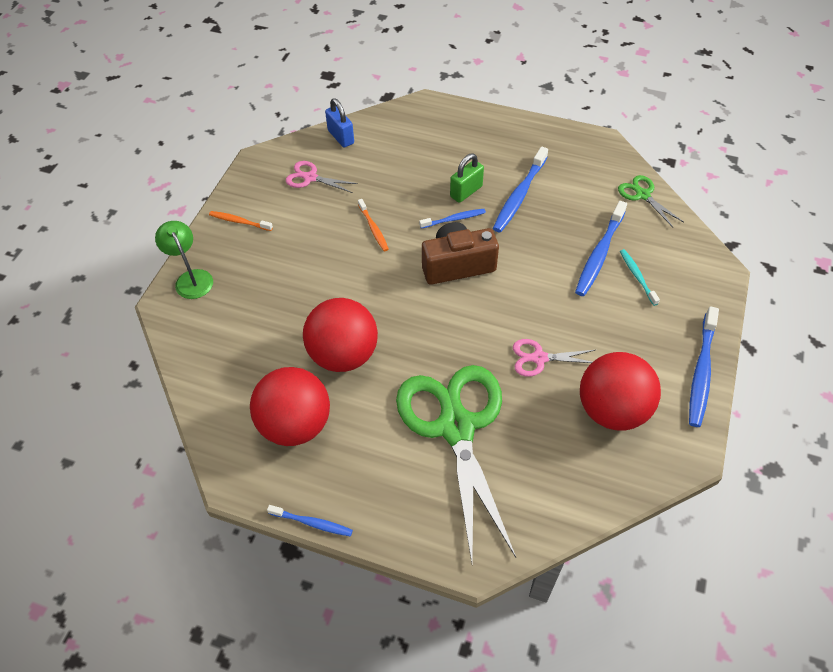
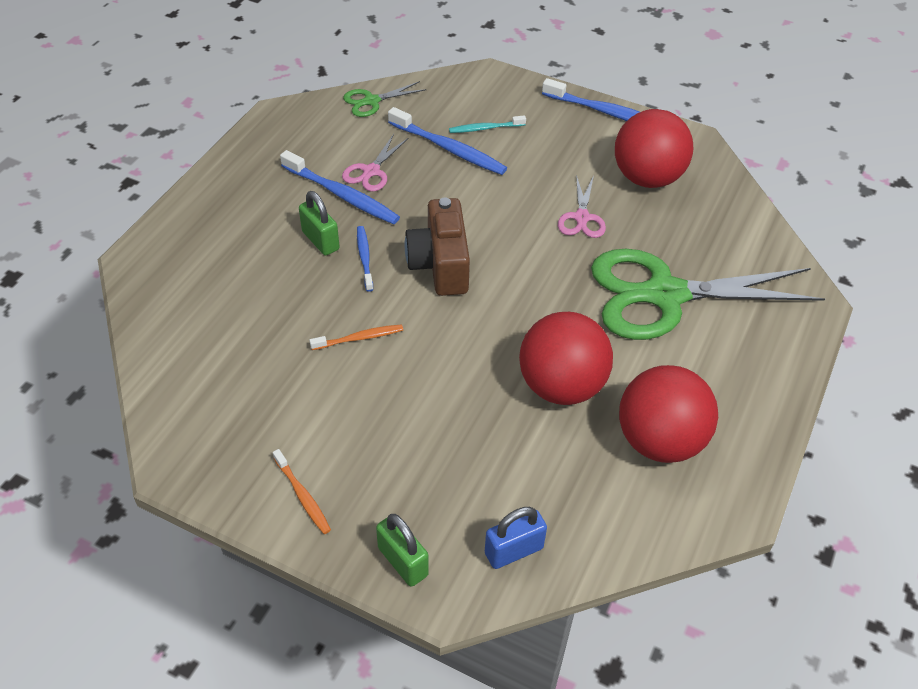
camera: 85 degrees left, 5 degrees down
green lamp [155,221,213,299] -> green padlock [376,514,429,587]
orange toothbrush [209,211,273,231] -> orange toothbrush turned 60 degrees counterclockwise [273,449,331,534]
blue toothbrush [267,505,353,537] -> none
pink scissors [286,161,358,193] -> pink scissors moved to [342,134,409,191]
blue padlock [325,98,354,147] -> blue padlock moved to [485,507,547,569]

